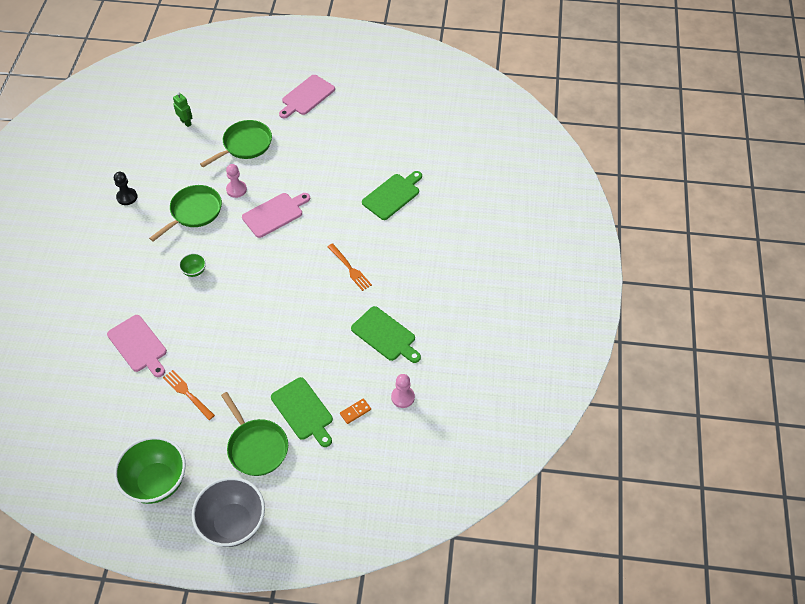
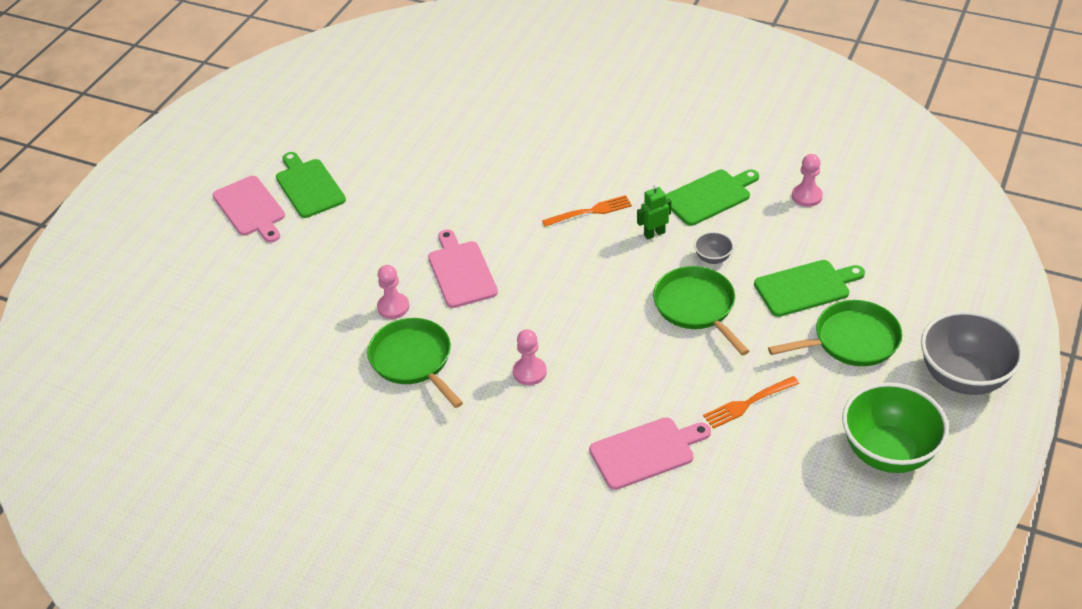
camera: 70 degrees left, 10 degrees down
black pawn [114,172,137,205] -> none
green robot [173,92,192,127] -> green robot moved to [637,184,671,239]
green bowl [179,253,206,277] -> pink pawn [513,329,547,385]
green pan [200,120,272,167] -> green pan moved to [653,266,749,356]
orange domino [340,398,371,424] -> none
green cutting board [362,171,422,220] -> green cutting board moved to [276,152,346,218]
none -> grey bowl [694,232,734,264]

